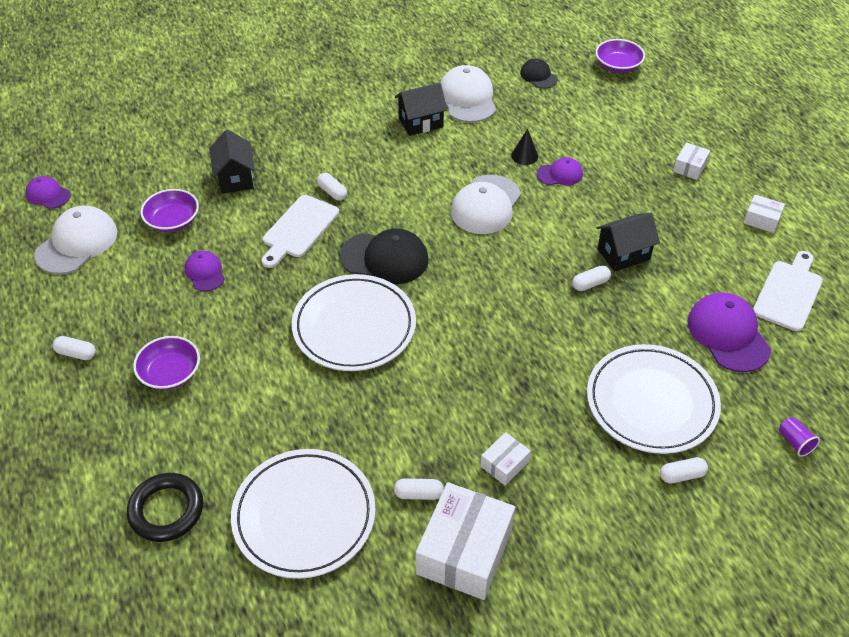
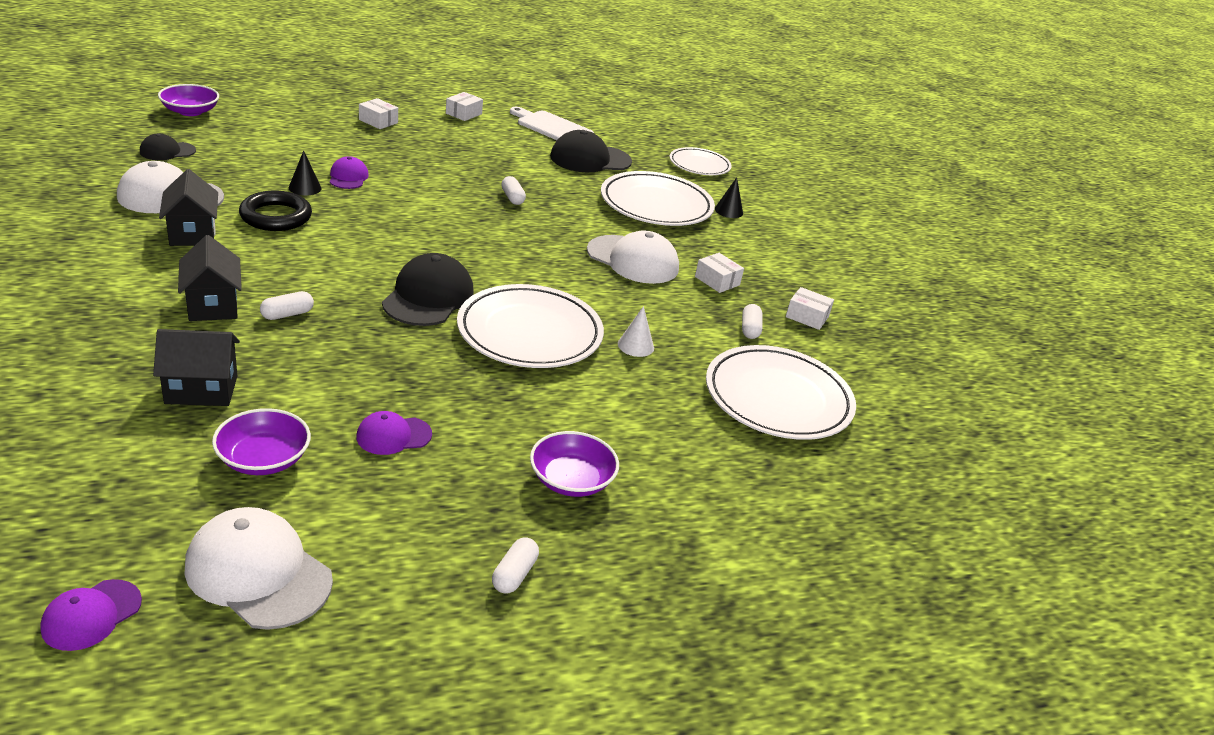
camera: 90 degrees left, 15 degrees down
black ring [127,473,203,542] -> black ring moved to [239,191,312,231]
white cutting board [262,195,339,268] -> none
white box [416,482,515,600] -> white box [786,287,834,330], size x0.48
white cap [451,175,521,234] -> white cap moved to [587,230,679,284]
black house [596,213,660,272] -> black house moved to [178,235,242,321]
white capsule [660,457,708,484] -> black cone [715,177,743,218]
purple cap [687,292,771,372] -> black cap [550,130,632,172]
purple cup [779,417,820,457] -> white plate [669,147,732,175]
none -> white cone [618,306,654,357]

